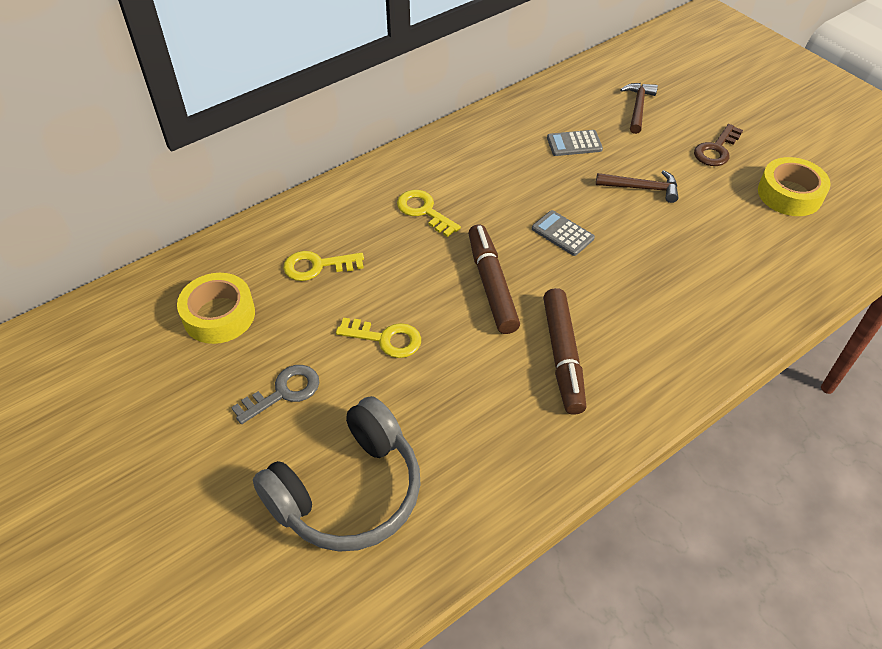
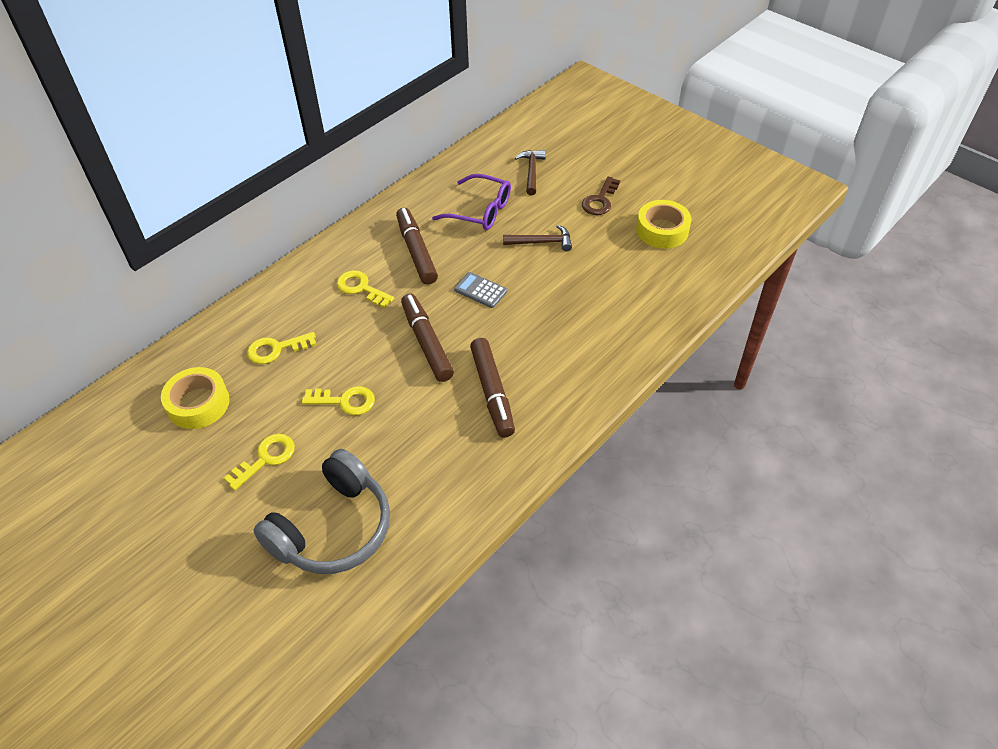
camera: 10 degrees left, 0 degrees up
grey key [231,365,319,424] -> yellow key [224,434,295,490]
grey calculator [547,130,603,156] -> purple glasses [432,174,511,230]
none -> brown marker [396,208,438,285]

